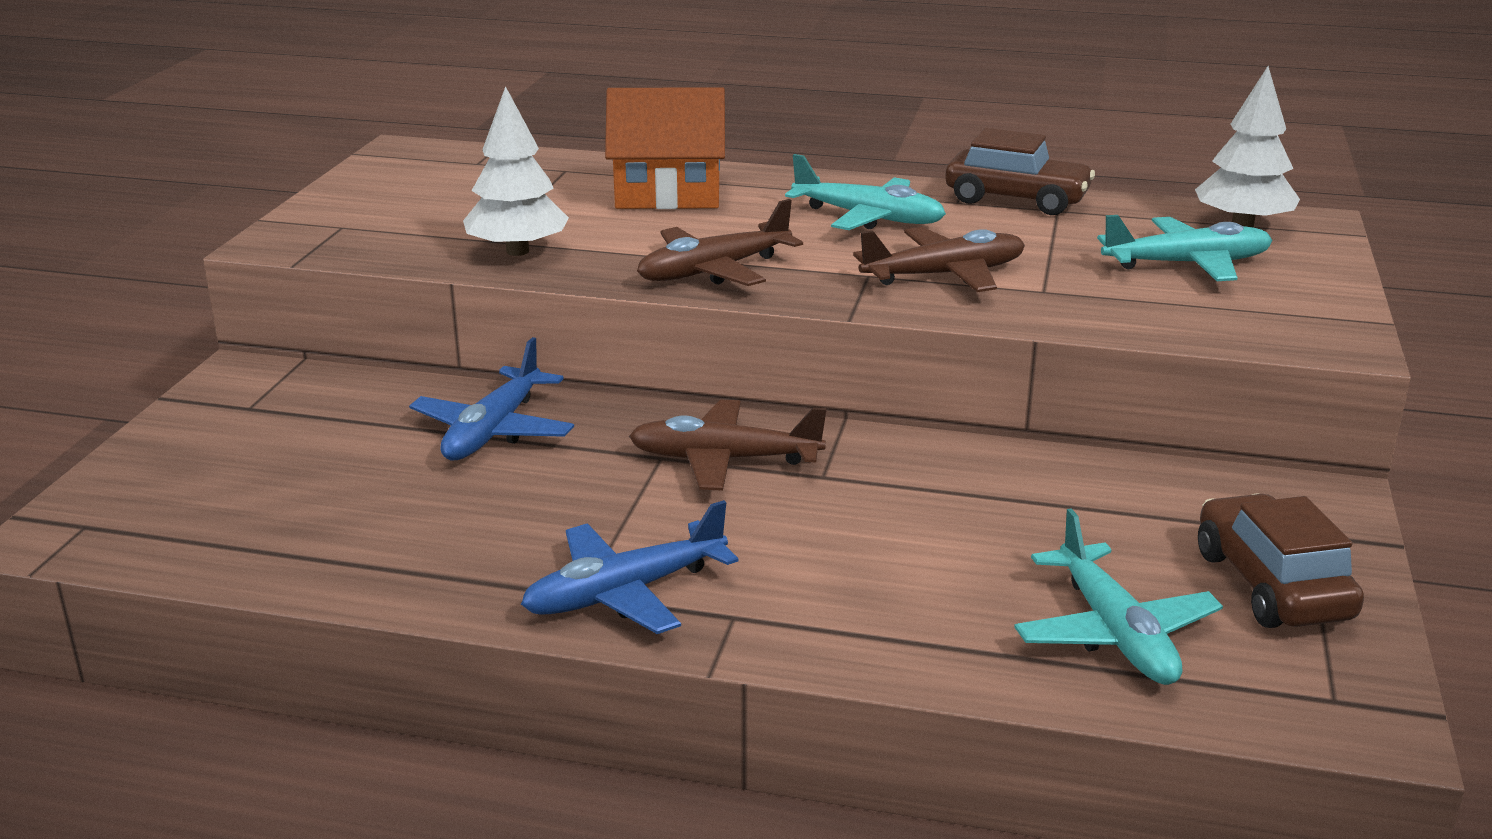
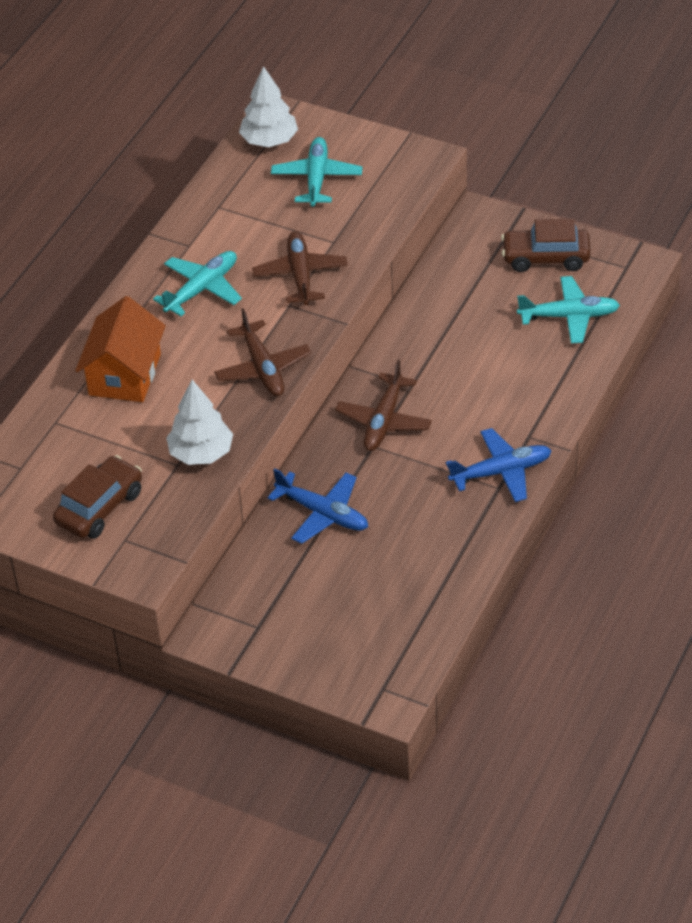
camera: 75 degrees left, 20 degrees up
blue plane [521,500,739,634] -> blue plane turned 90 degrees counterclockwise [446,428,552,502]
brown car [945,128,1095,215] -> brown car moved to [53,455,142,539]

